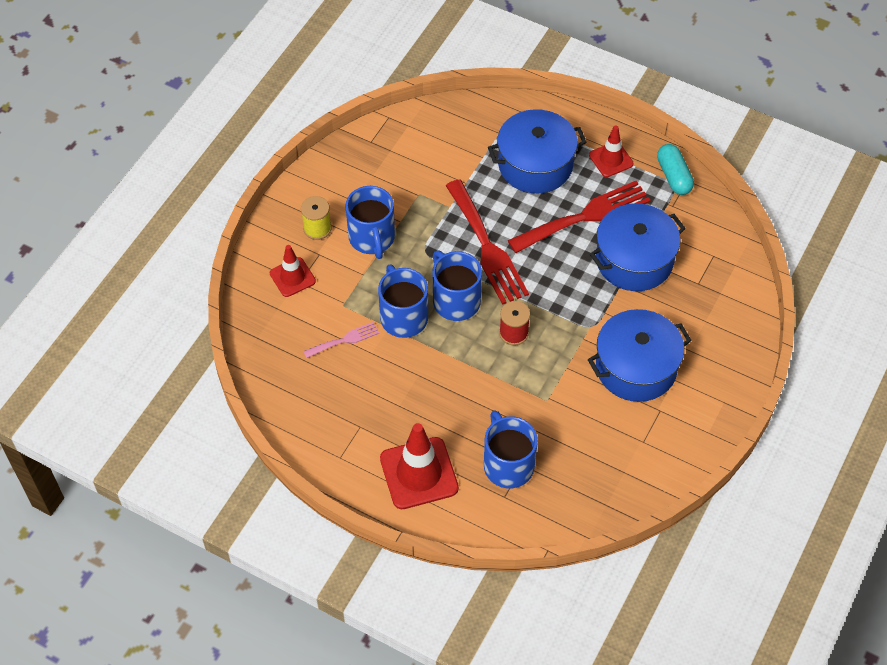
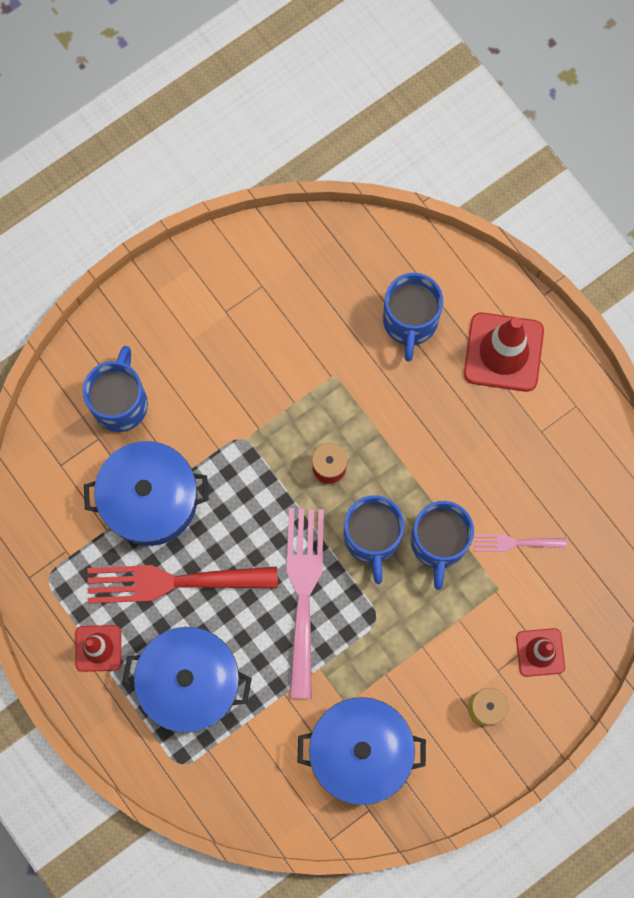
camera: 155 degrees left, 20 degrees up
blue mug [345,186,395,259] -> blue mug moved to [83,346,148,432]
red fork [445,179,529,305] -> pink fork [287,508,324,699]
blue pot [588,309,692,402] -> blue pot moved to [297,697,426,805]
turquoise capsule [657,144,694,195] -> none

